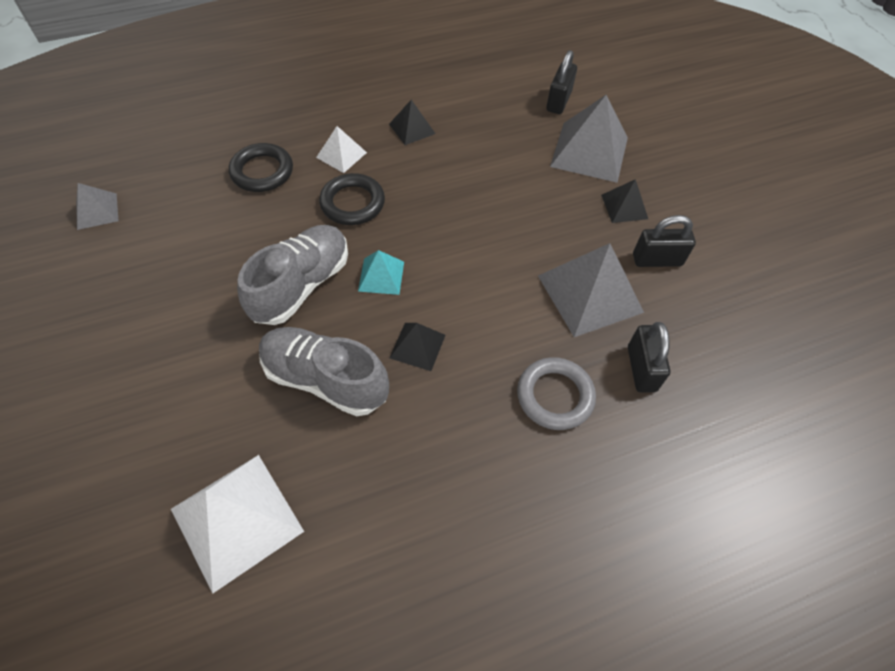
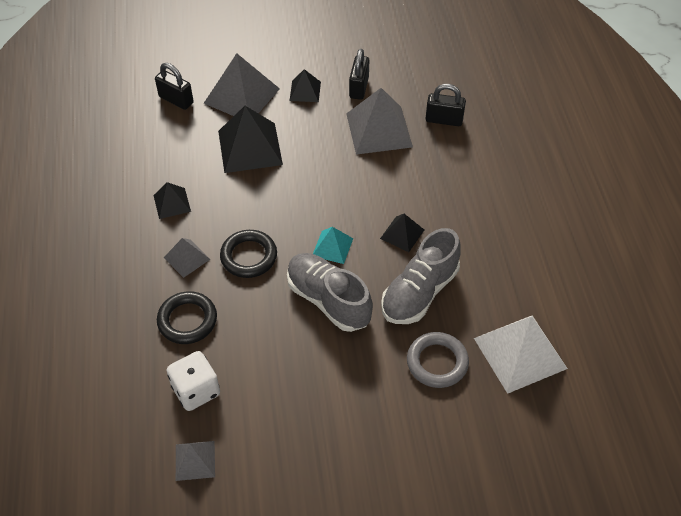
camera: 75 degrees left, 5 degrees down
white pyramid [316,126,367,173] -> grey pyramid [164,238,210,278]
grey ring [517,357,596,430] -> grey ring moved to [407,332,469,388]
none -> white dice [167,351,220,411]
none -> black pyramid [218,106,283,173]

